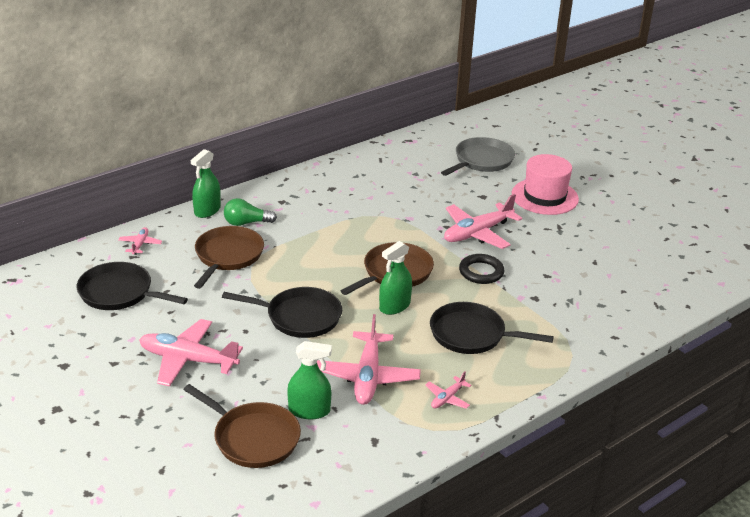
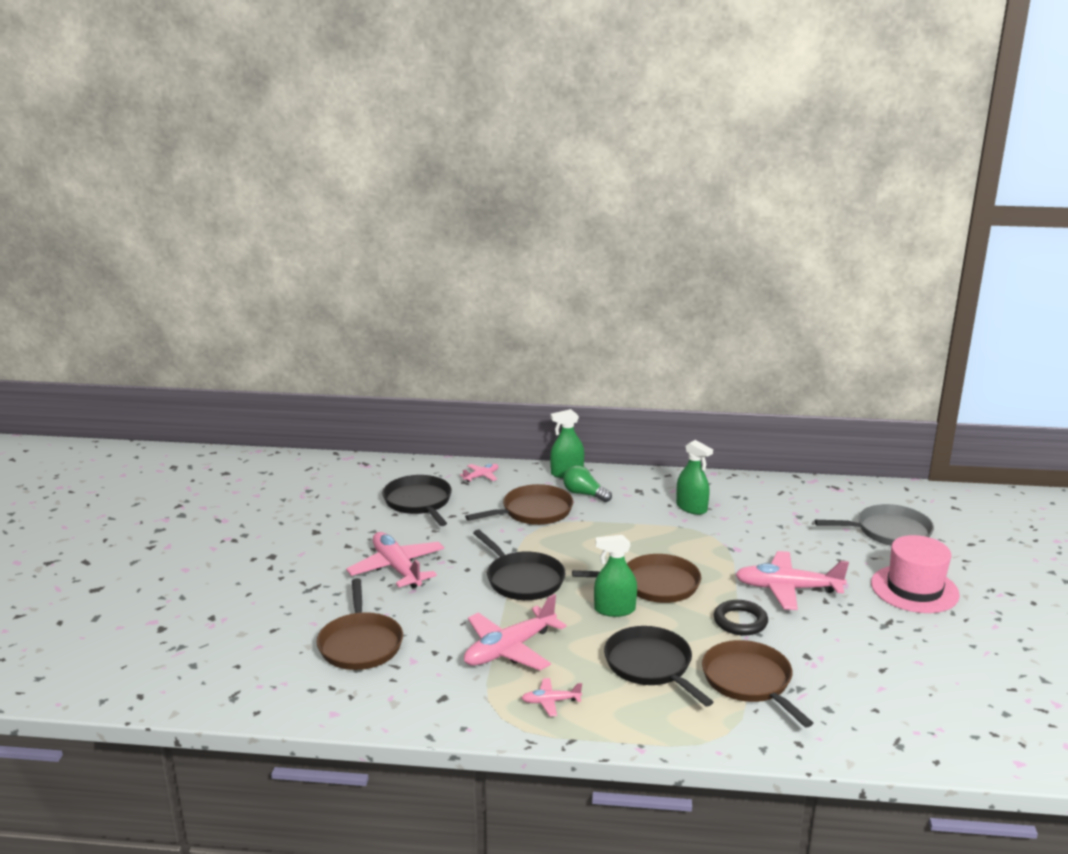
camera: 45 degrees right, 10 degrees down
green spray bottle [287,341,332,419] -> green spray bottle moved to [676,440,713,515]
none -> brown pan [702,640,813,727]

